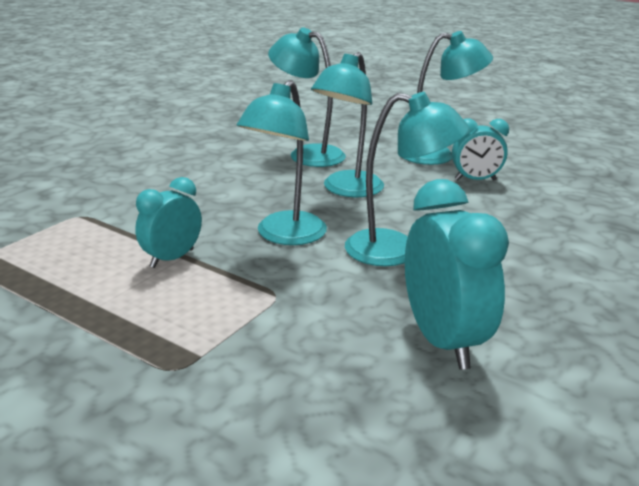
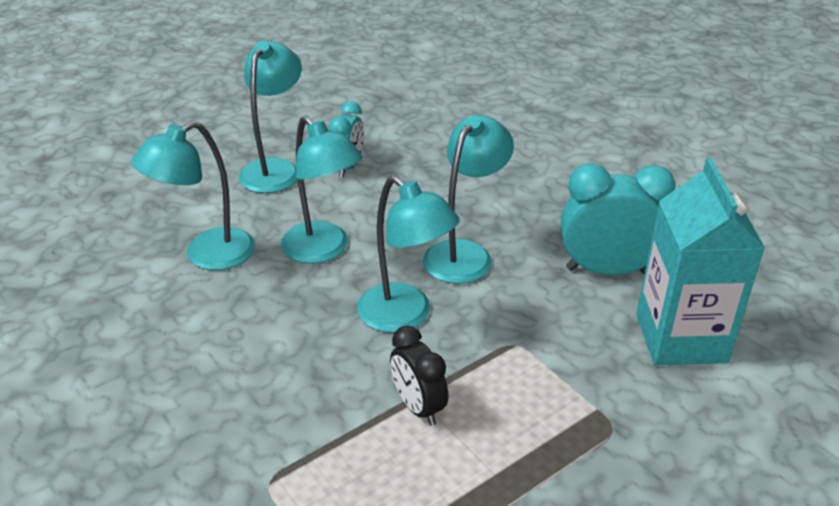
camera: 70 degrees left, 10 degrees up
turquoise clock [135,177,202,268] -> black clock [390,325,448,426]
none -> turquoise carton [636,158,765,365]

